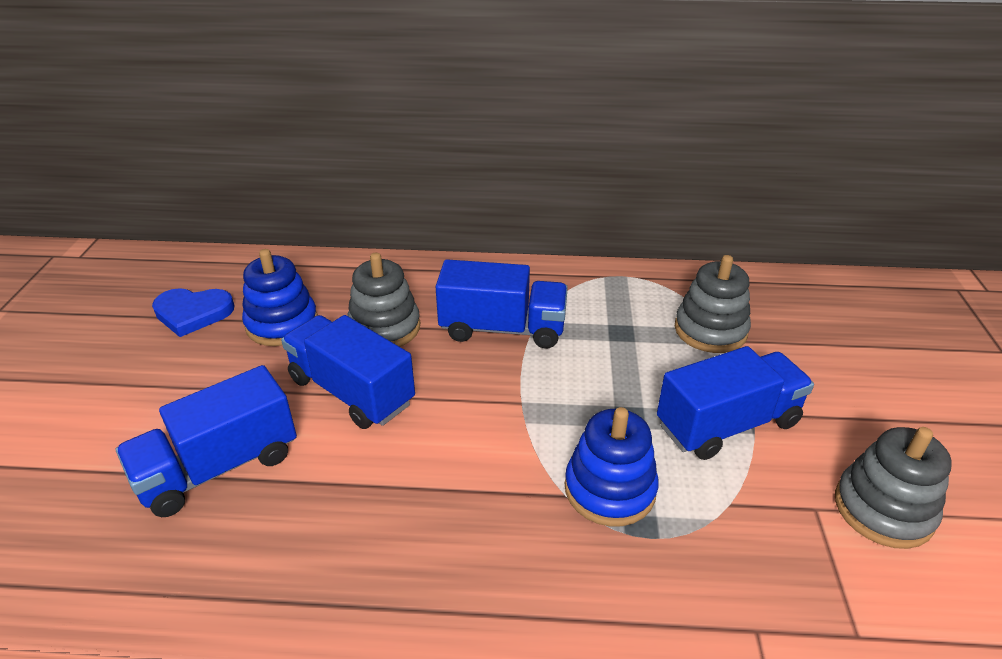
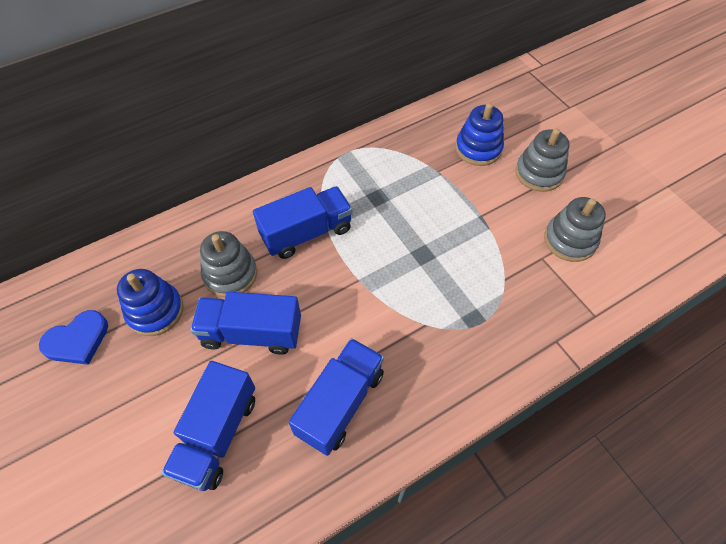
camera: 35 degrees left, 20 degrees up
blue stacking toy [565,407,659,526] -> blue stacking toy moved to [455,103,504,166]
blue truck [657,346,814,460] -> blue truck moved to [289,338,384,456]
grey stacking toy [675,255,751,353] -> grey stacking toy moved to [515,128,569,192]

